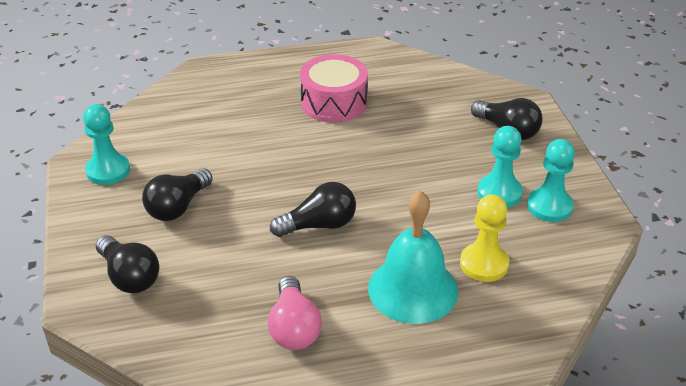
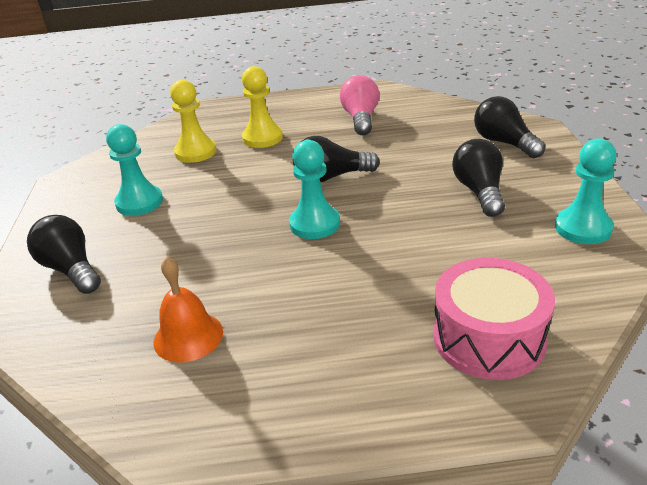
camera: 170 degrees left, 5 degrees down
black light bulb [142,168,213,221] -> black light bulb turned 45 degrees counterclockwise [452,139,505,217]
pink drum [300,54,368,123] -> pink drum moved to [433,258,555,380]
turquoise bell [368,191,458,324] -> yellow pawn [242,66,283,148]
turquoise pawn [527,139,575,222] -> turquoise pawn moved to [289,140,340,239]
none -> orange bell [154,257,223,363]

